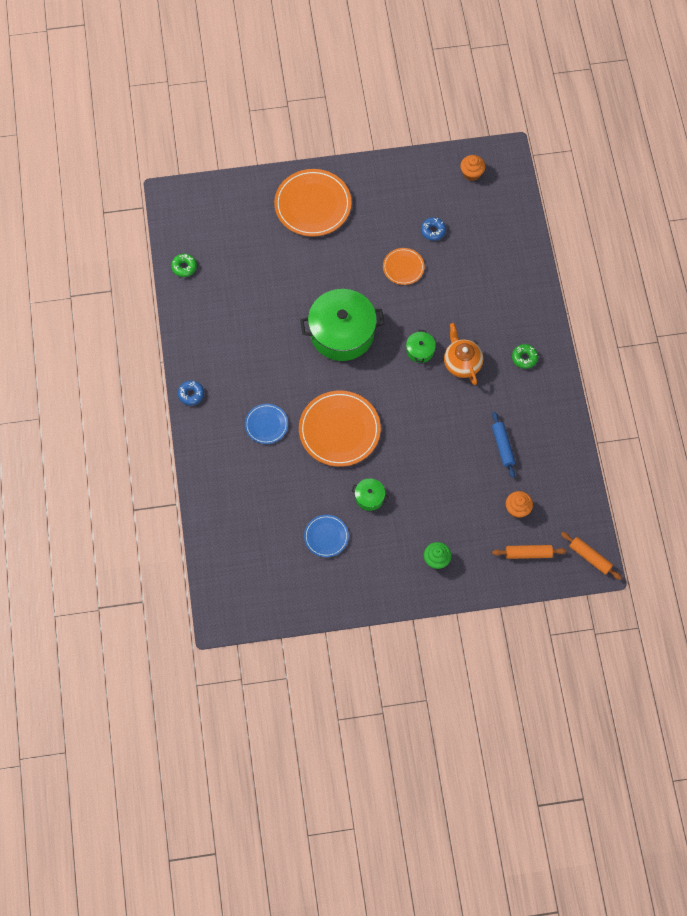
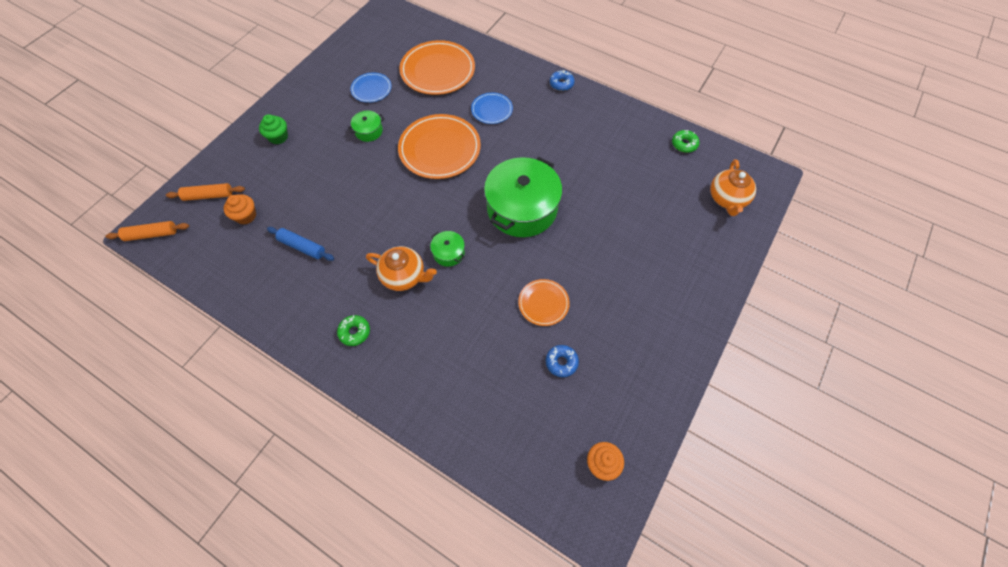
camera: 130 degrees right, 5 degrees down
orange plate [274,169,351,237] -> orange plate moved to [399,40,475,95]
orange rolling pin [492,545,567,559] -> orange rolling pin turned 45 degrees clockwise [166,183,245,201]
none -> orange teapot [710,159,756,216]

